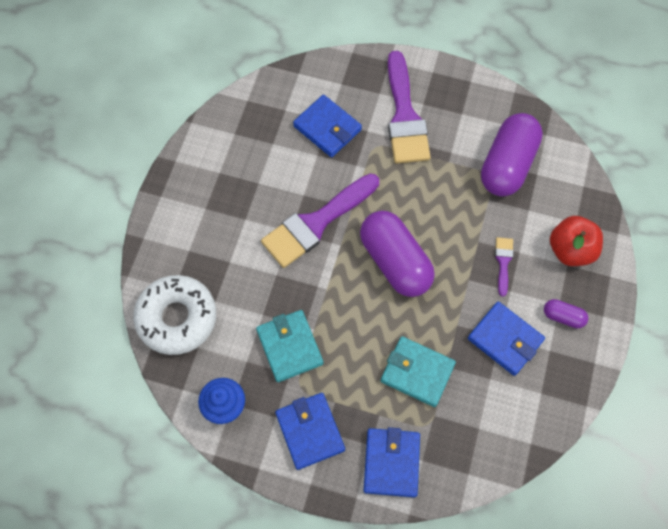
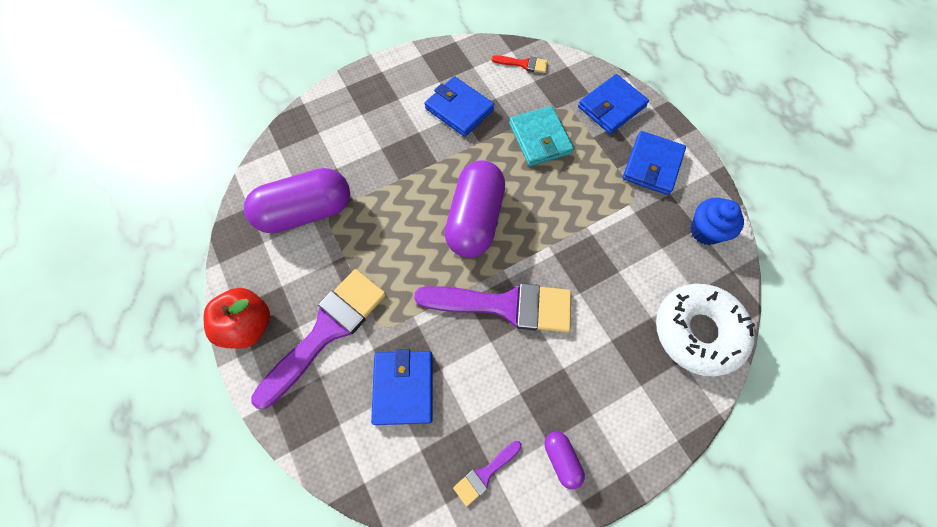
camera: 135 degrees left, 0 degrees up
turquoise wallet [256,310,324,382] -> none
blue wallet [468,301,545,376] -> blue wallet turned 45 degrees counterclockwise [425,76,494,137]
purple brush [495,237,514,297] -> purple brush moved to [453,441,522,506]
purple capsule [544,299,588,329] -> purple capsule moved to [544,431,585,490]
red apple [550,216,603,266] -> red apple moved to [203,288,270,349]
none -> red brush [491,55,548,73]

